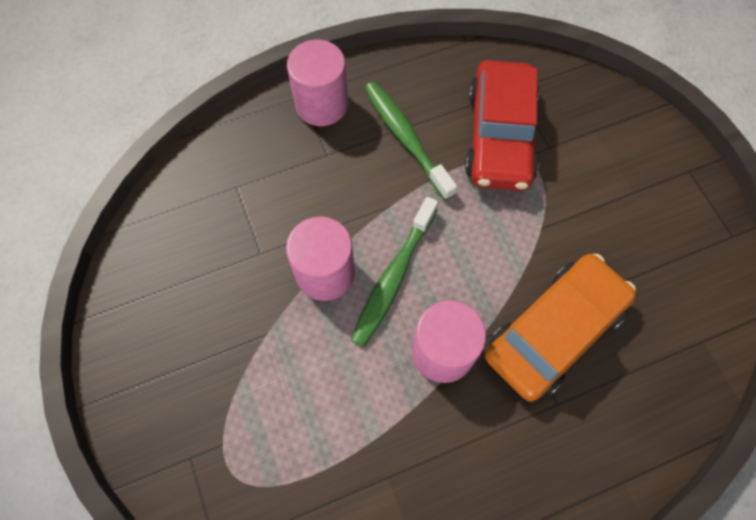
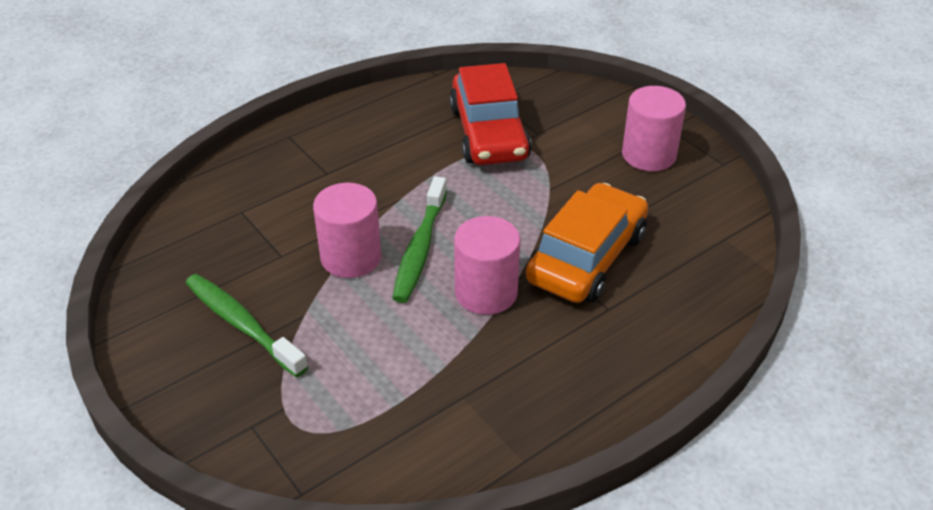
camera: 15 degrees left, 25 degrees down
pink cylinder [287,40,348,126] -> pink cylinder moved to [622,86,686,171]
green toothbrush [364,82,457,200] -> green toothbrush moved to [186,274,308,377]

